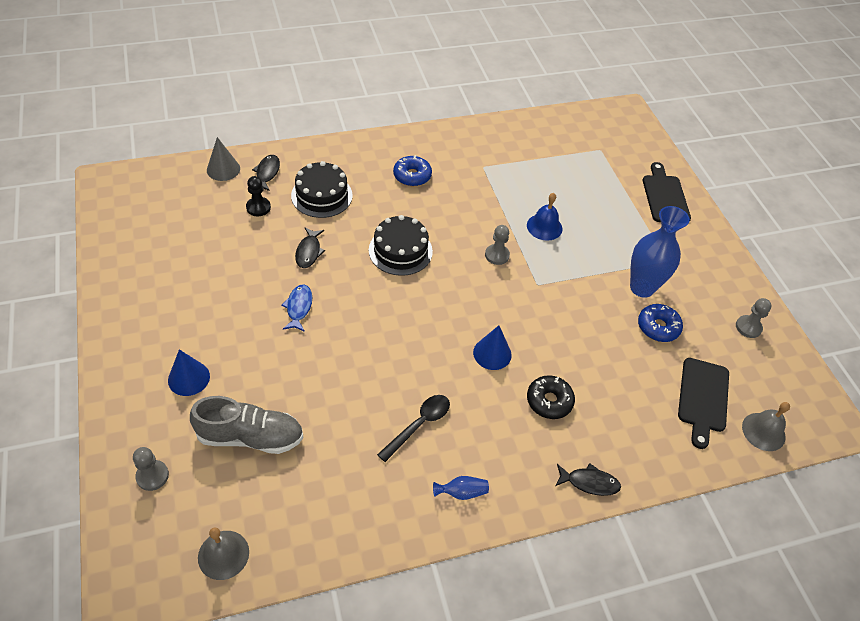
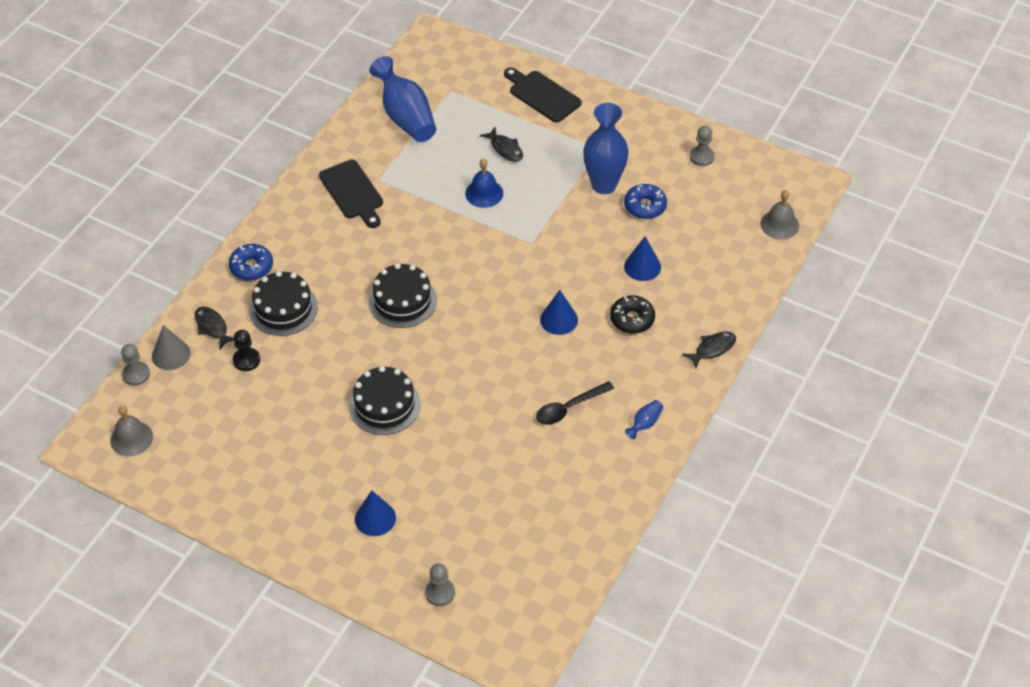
camera: 40 degrees left, 0 degrees up
grey shoe [190,396,304,454] -> none
grey bell [198,527,249,580] -> grey bell moved to [110,406,153,456]
blue fish [281,284,312,332] -> black cake [349,366,420,435]
black fish [295,228,325,268] -> black fish moved to [480,126,523,162]
black spoon [377,395,450,462] -> black spoon turned 120 degrees counterclockwise [536,381,614,425]
blue donut [393,155,432,186] -> blue donut moved to [229,244,273,281]
grey pawn [485,225,510,265] -> grey pawn moved to [121,344,150,386]
black cutting board [678,358,729,449] -> black cutting board moved to [319,160,383,228]
none -> blue vase [369,56,436,142]
none -> blue cone [624,236,661,281]

